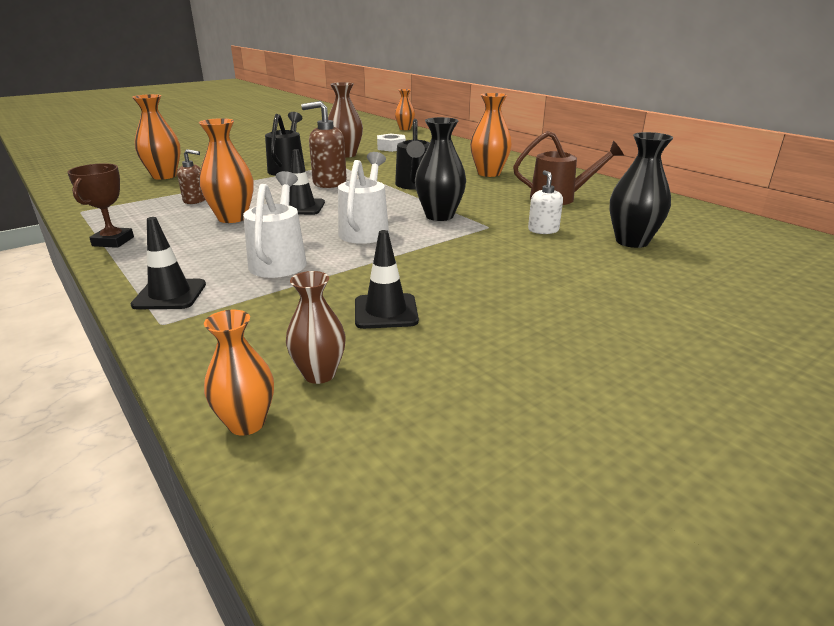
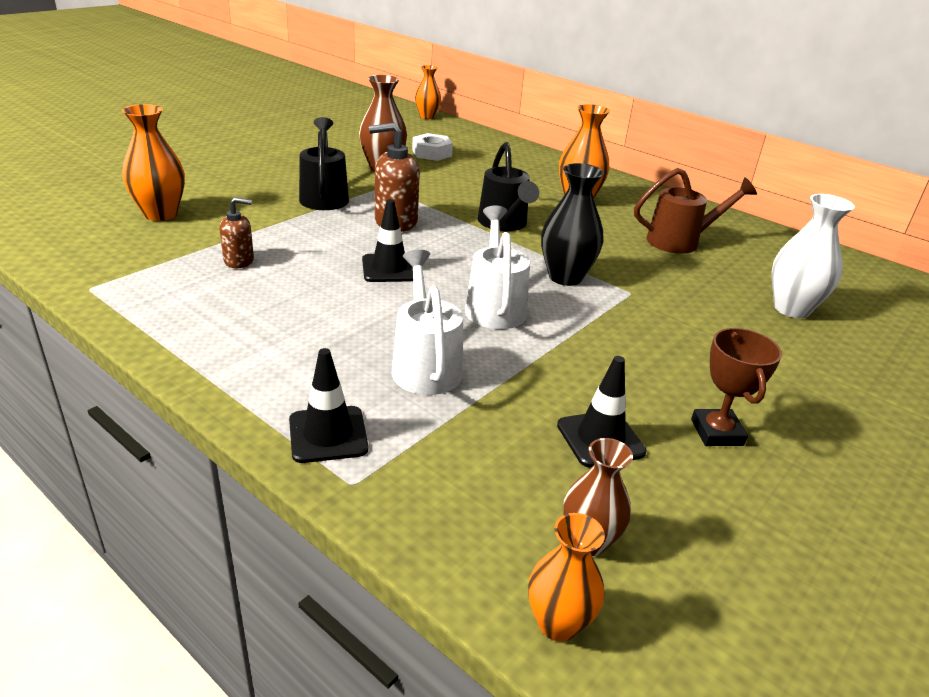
camera: 15 degrees left, 5 degrees up
brown trophy [67,163,134,248] -> brown trophy moved to [691,328,782,446]
orange vase [199,118,254,223] -> none
white soap dispenser [528,170,563,234] -> none
black vase [610,132,673,248] -> white vase [772,194,855,318]

